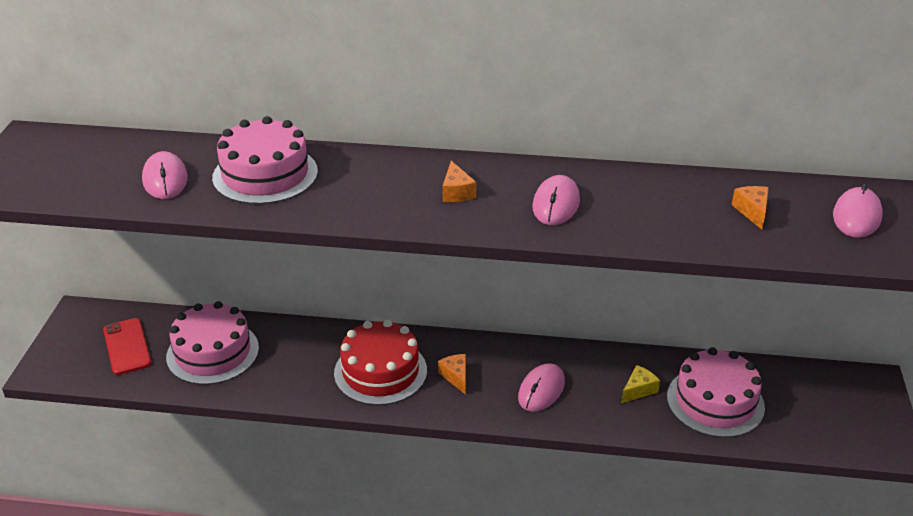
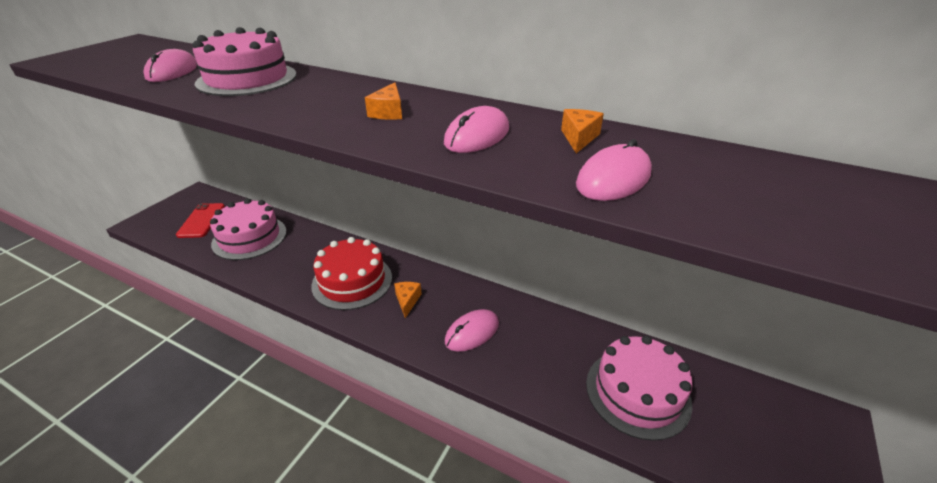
camera: 20 degrees right, 0 degrees up
yellow cheese [621,365,660,403] -> none
orange cheese [732,186,769,229] -> orange cheese moved to [561,109,604,153]
pink mouse [833,184,883,238] -> pink mouse moved to [576,139,652,201]

